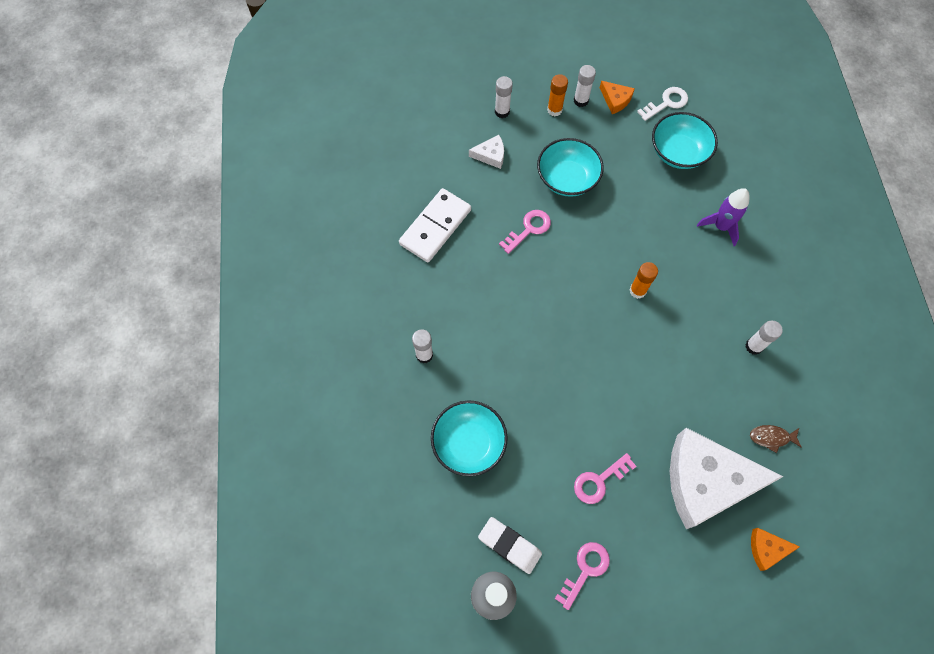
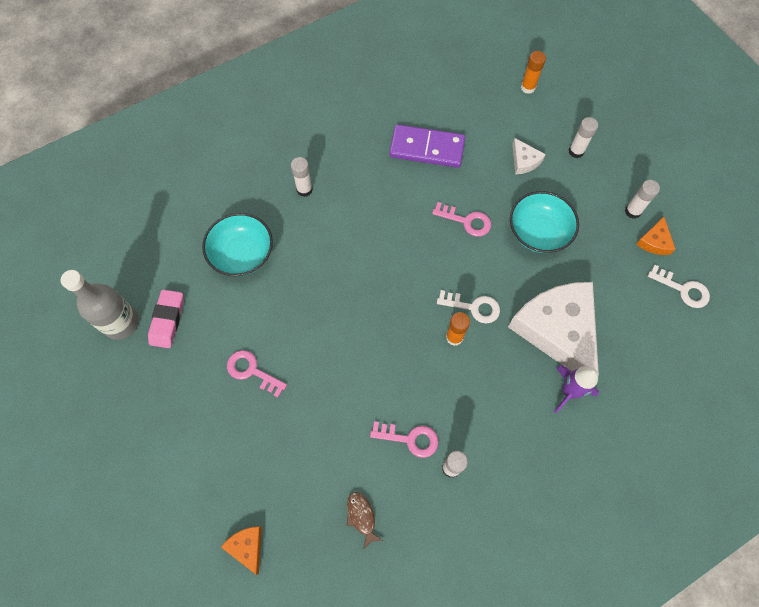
camera: 65 degrees right, 0 degrees up
white domino [399,188,471,262] -> purple domino [389,124,465,168]
white eraser [478,517,542,574] -> pink eraser [148,290,184,348]
orange glue stick [547,74,568,116] -> orange glue stick moved to [521,51,546,94]
pink key [555,542,610,610] -> pink key moved to [370,421,439,458]
turquoise bowl [652,112,718,169] -> none
white cheese [670,428,783,529] -> white cheese moved to [508,282,599,376]
none -> white key [437,290,500,323]

